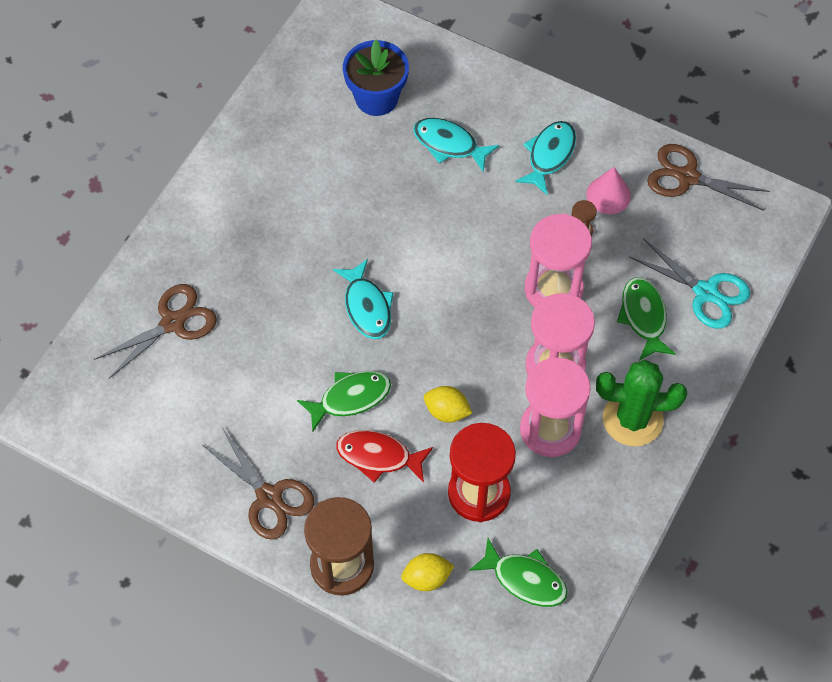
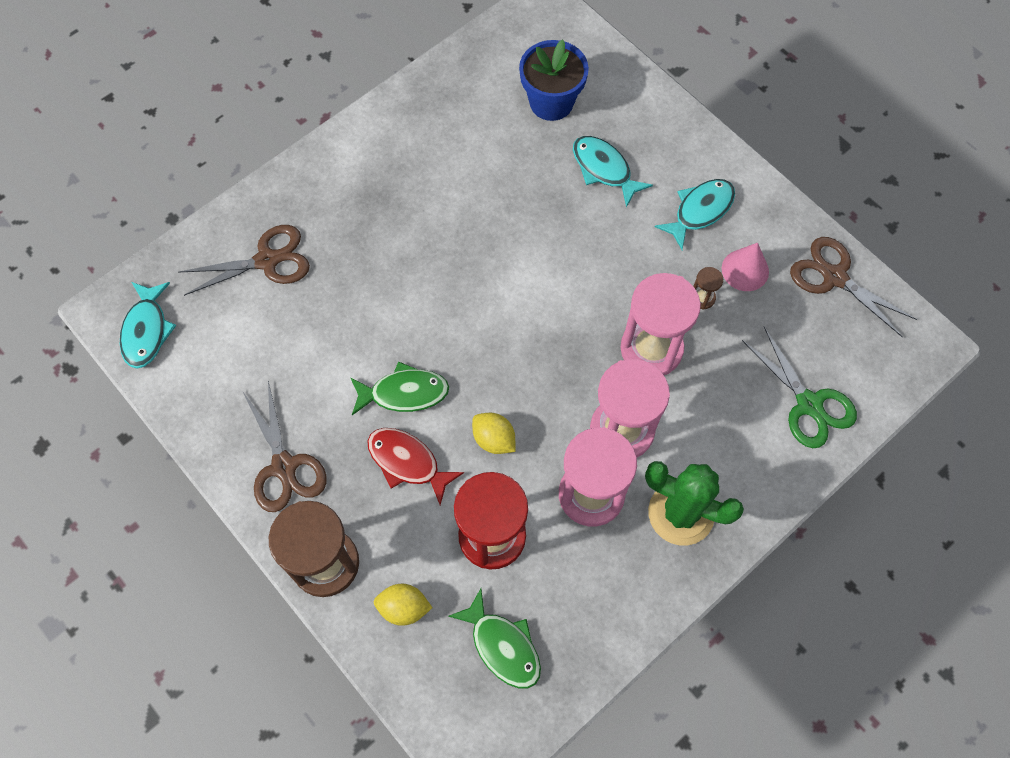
camera: 20 degrees right, 5 degrees up
turquoise fish [333,259,394,339] -> turquoise fish moved to [120,282,176,369]
green fish [617,277,676,361] -> none
turquoise scissors [629,238,750,329] -> green scissors [742,326,857,448]

